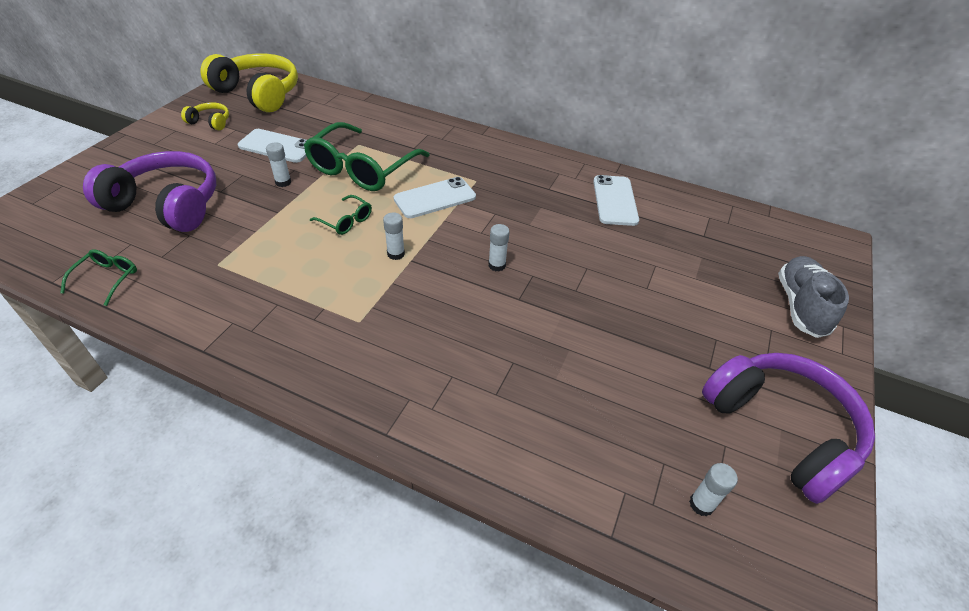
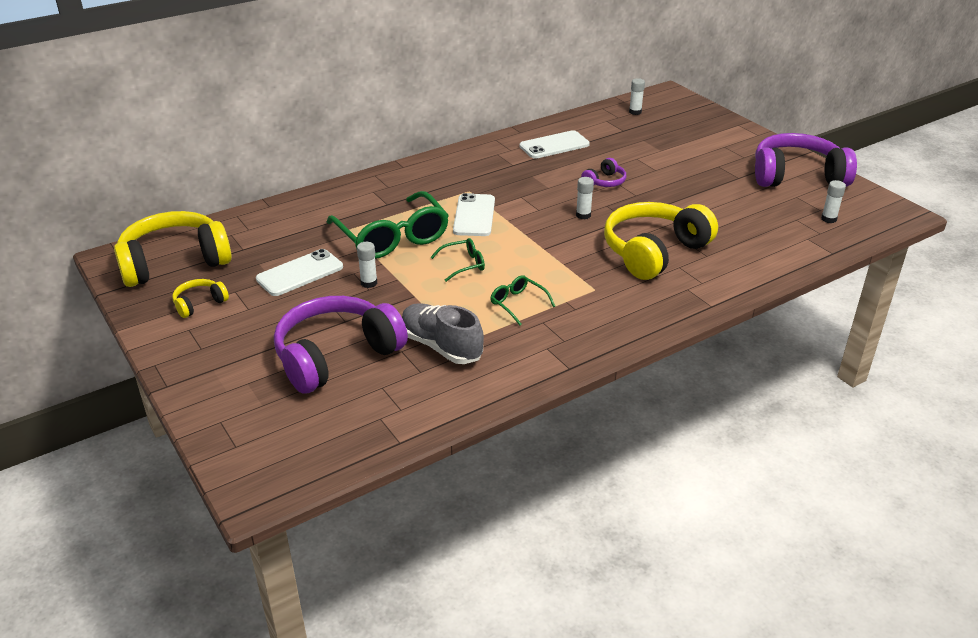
camera: 55 degrees left, 10 degrees down
green glasses [60,249,137,306] -> green glasses moved to [490,275,555,325]
white glue stick [383,212,405,260] -> white glue stick moved to [629,78,645,115]
white phone [593,175,639,226] -> white phone turned 60 degrees counterclockwise [520,130,590,159]
grey shoe [778,256,849,338] -> grey shoe moved to [402,303,484,364]
none -> purple headphones [581,158,626,187]
none -> yellow headphones [604,202,718,280]

